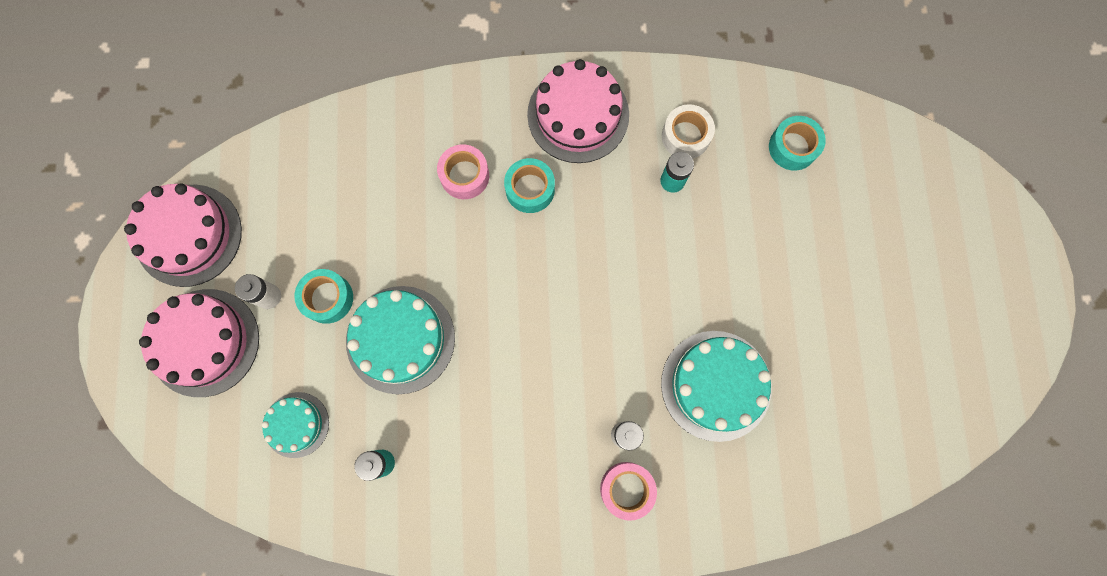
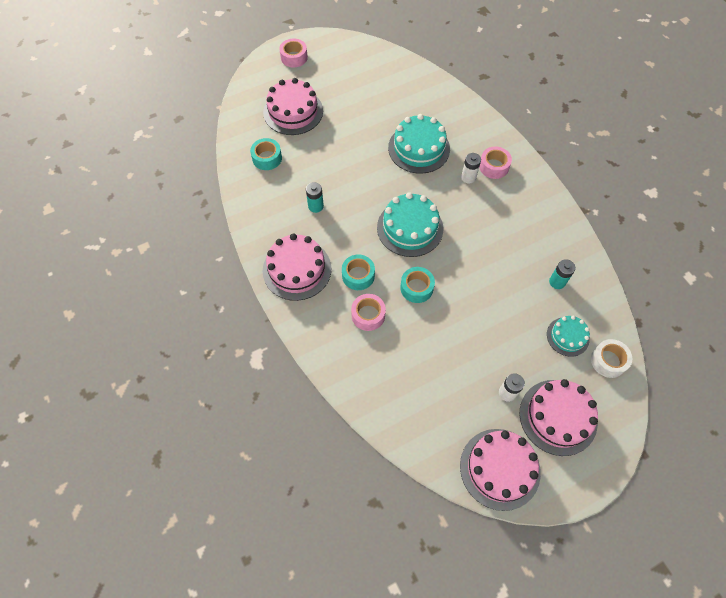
camera: 115 degrees left, 15 degrees down
turquoise tape [294,269,353,324] -> turquoise tape moved to [400,267,435,303]
turquoise cake [346,286,455,394] -> turquoise cake moved to [377,192,443,257]
white tape [662,104,715,159] -> white tape moved to [591,339,632,378]
none -> pink cake [263,78,323,135]
none -> pink tape [279,38,308,67]

